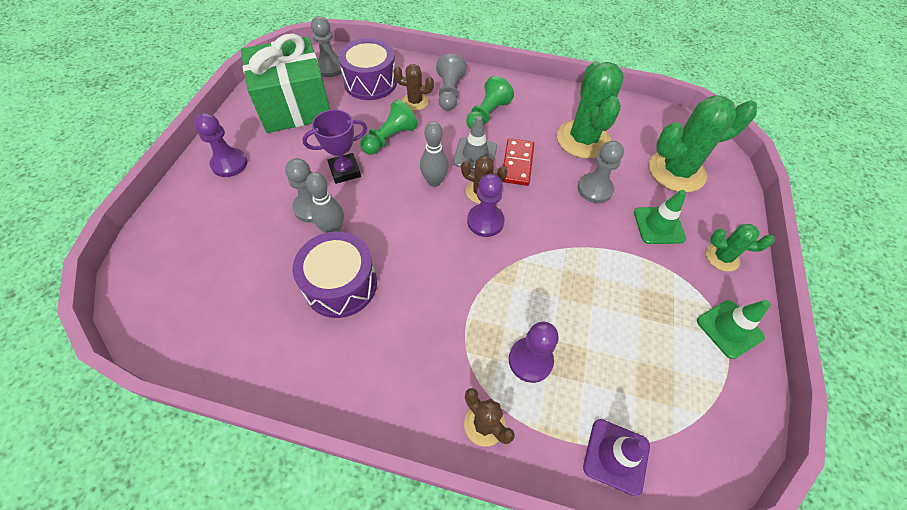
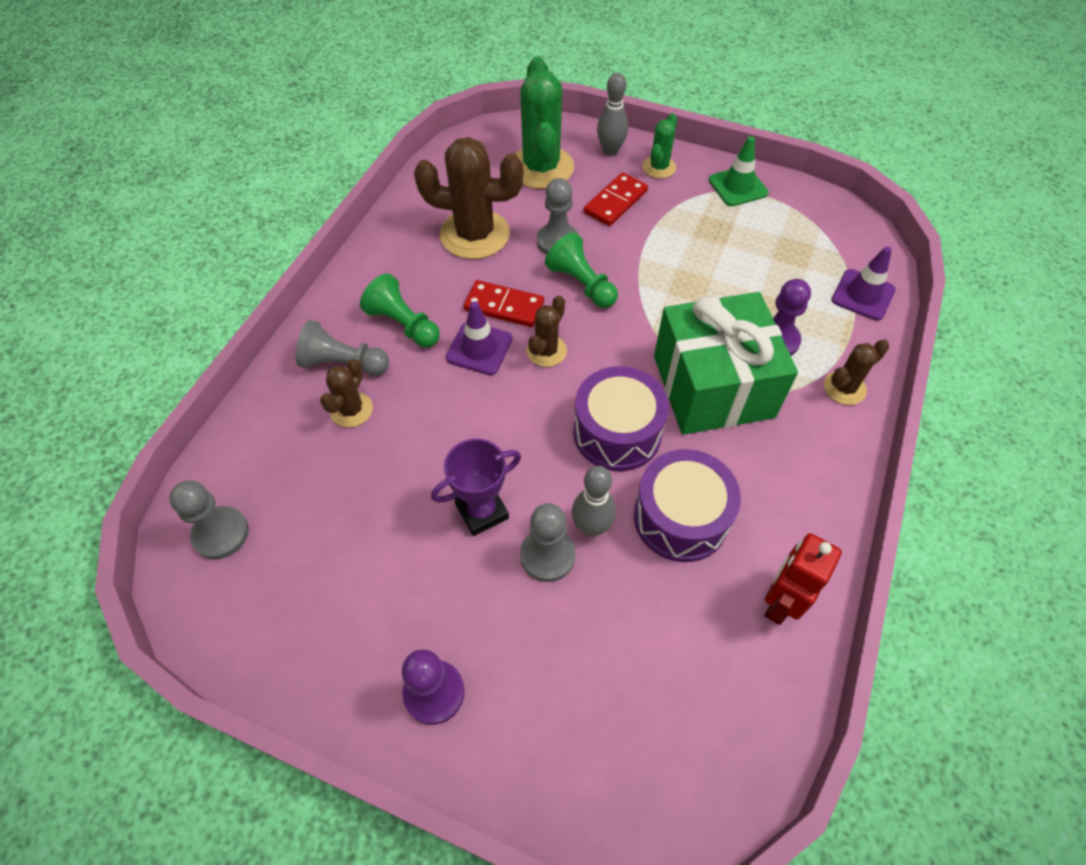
camera: 80 degrees left, 0 degrees up
green gift [241,33,330,133] -> green gift moved to [654,292,798,435]
purple trophy [302,109,367,184] -> purple trophy turned 75 degrees clockwise [431,439,521,536]
purple drum [338,38,397,100] -> purple drum moved to [573,366,669,471]
green pawn [360,100,418,155] -> green pawn moved to [545,233,618,308]
grey bowling pin [420,121,449,187] -> grey bowling pin moved to [597,73,628,156]
grey traffic cone [453,116,497,170] -> purple traffic cone [446,301,513,375]
purple pawn [467,174,505,237] -> none
green cactus [557,61,624,159] -> brown cactus [414,137,524,259]
green traffic cone [634,190,686,244] -> red domino [584,172,648,226]
none -> red robot [765,533,842,625]

